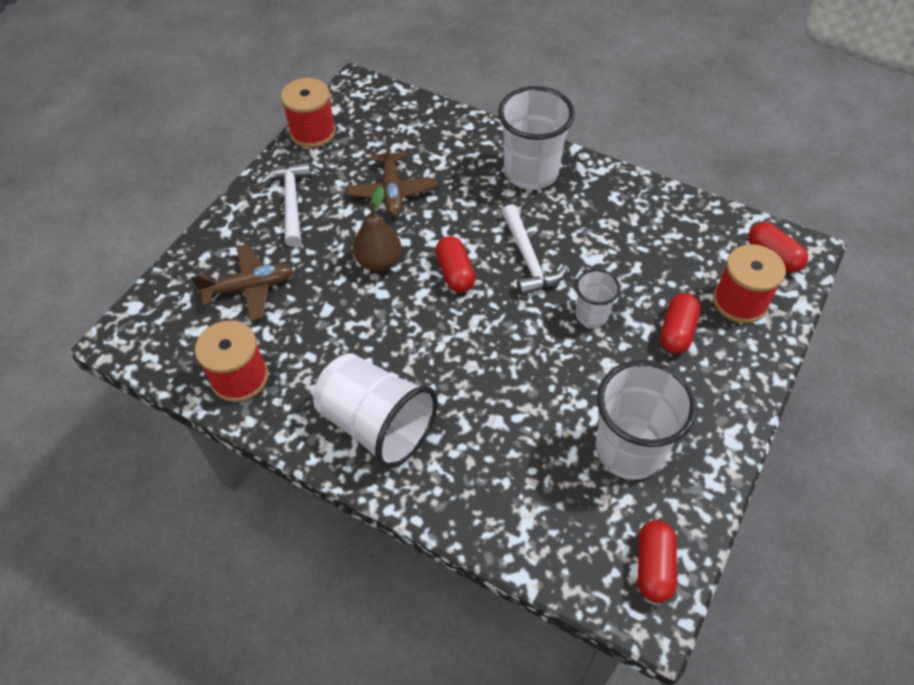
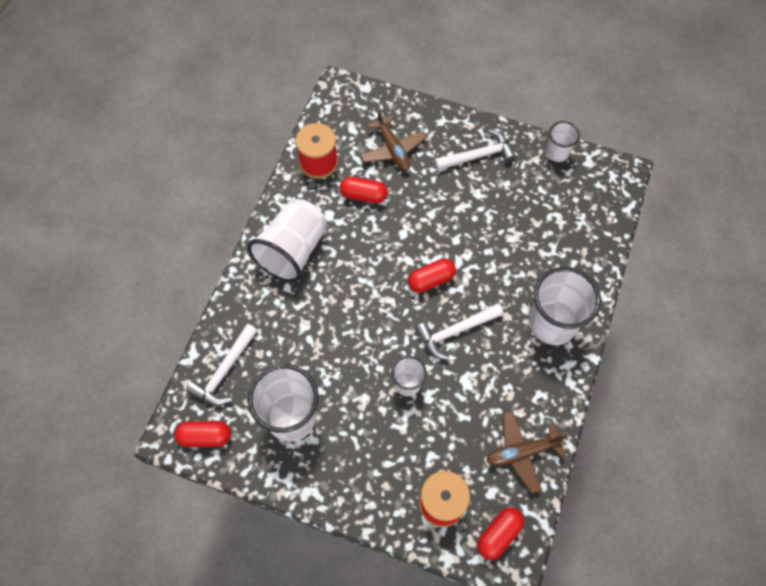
camera: 80 degrees right, 10 degrees up
red spool [281,78,336,148] -> white cup [546,121,580,162]
brown plane [347,137,437,217] -> brown plane moved to [486,411,567,493]
brown pear [353,186,401,271] -> none
red capsule [660,293,700,354] -> red capsule moved to [340,177,388,203]
none -> white hammer [186,324,258,406]

